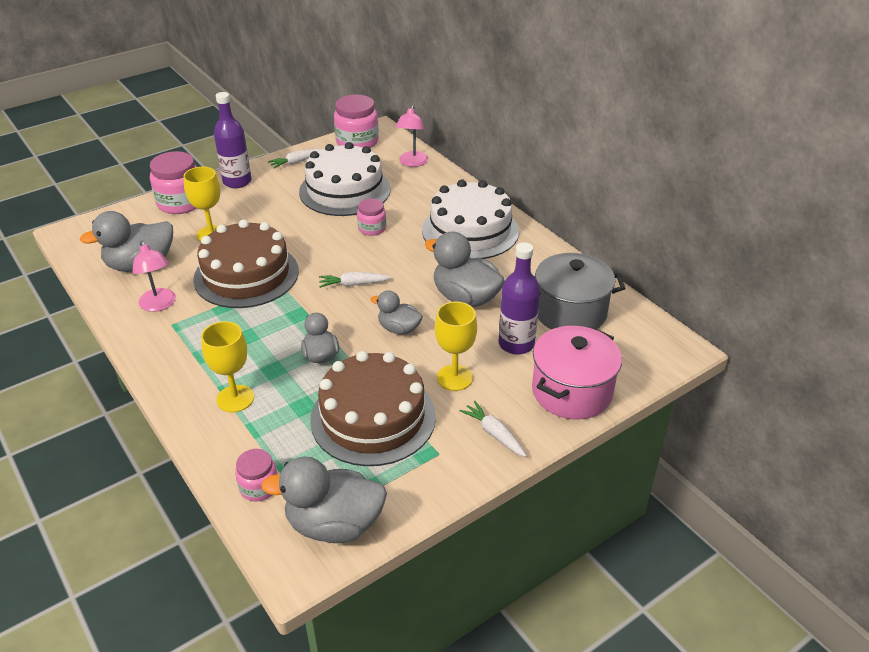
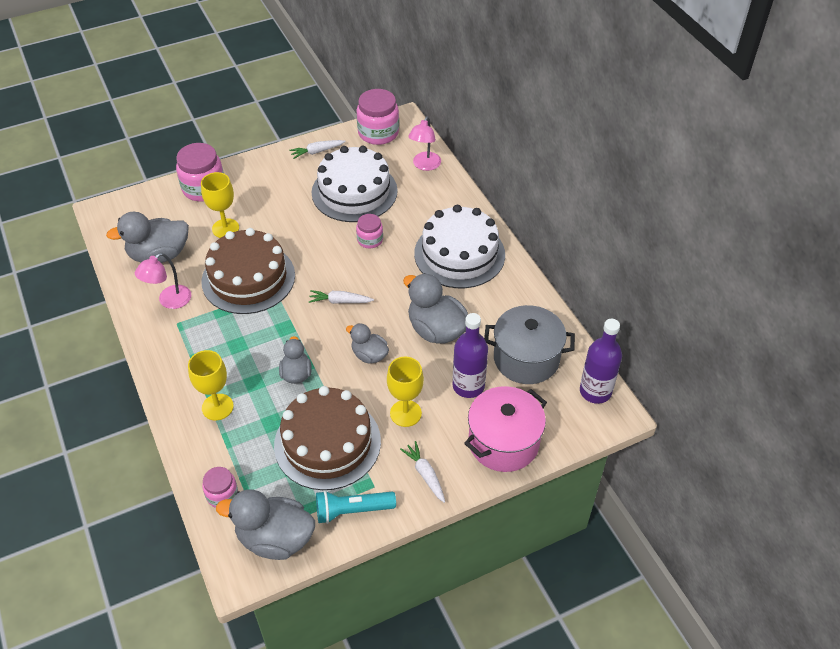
camera: 10 degrees right, 10 degrees up
pink lamp [133,241,176,312] -> pink lamp turned 60 degrees clockwise [135,253,191,309]
purple bottle [214,92,252,188] -> purple bottle moved to [580,319,622,404]
none -> turquoise flashlight [316,491,396,524]

